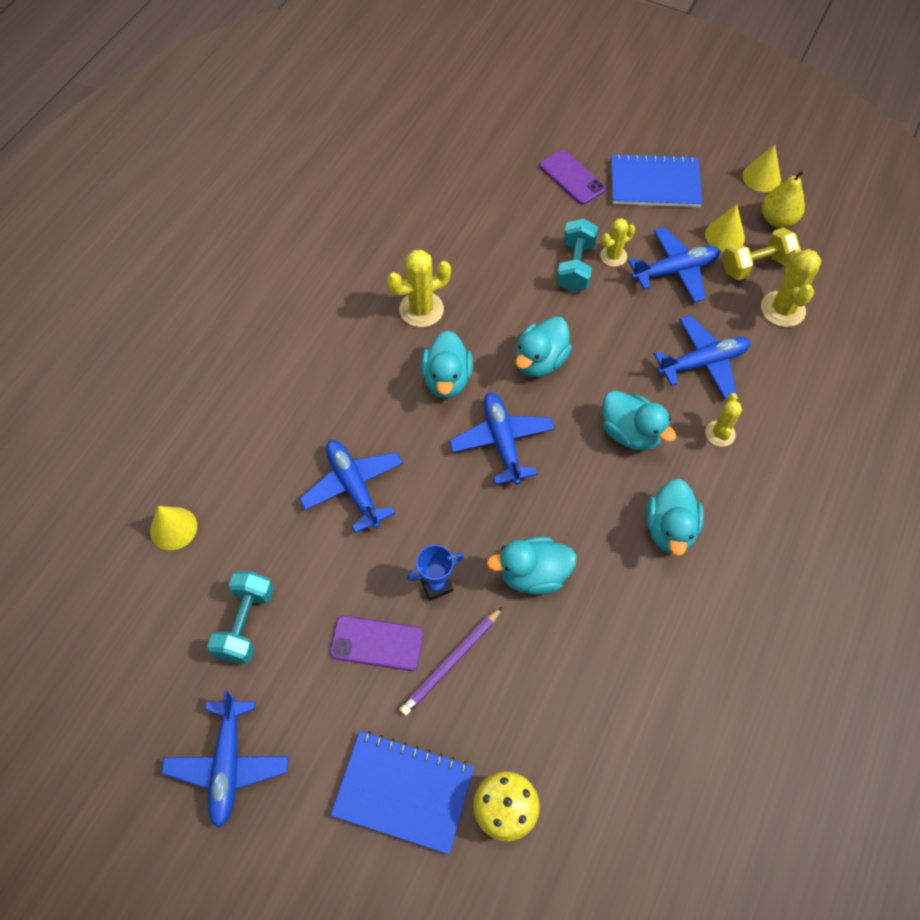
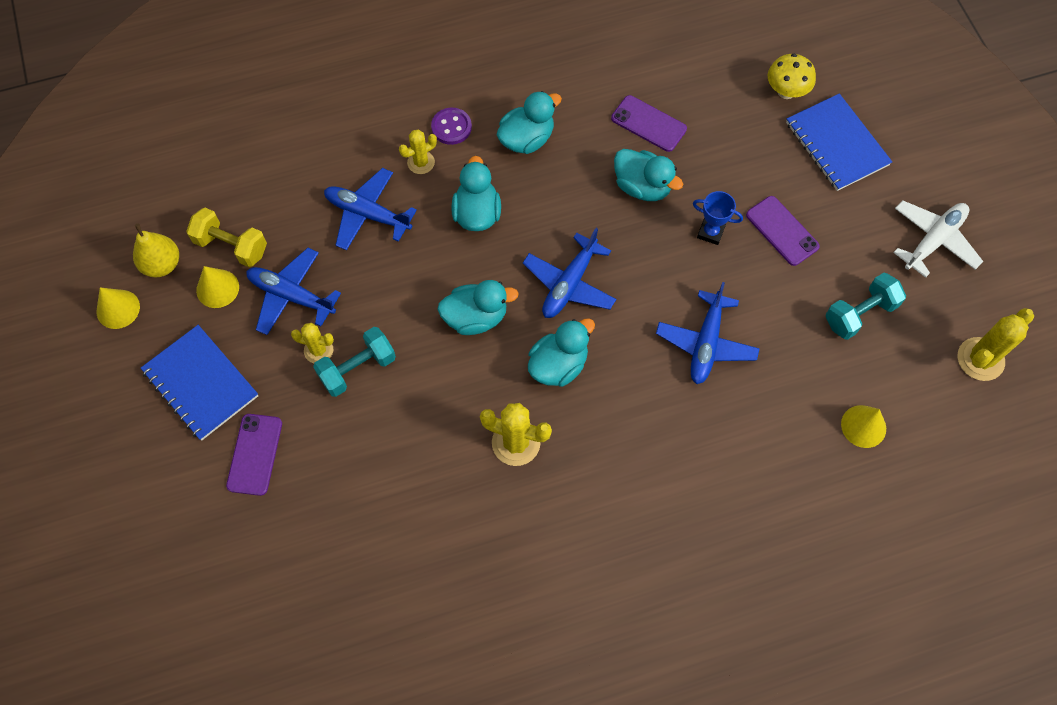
camera: 135 degrees left, 5 degrees up
blue plane [161,690,289,828] -> white plane [893,200,983,278]
purple pencil [399,607,503,716] -> none
yellow cactus [761,249,821,327] -> yellow cactus moved to [958,308,1034,381]
none -> purple button [431,108,472,145]
none -> purple phone [611,95,687,152]

